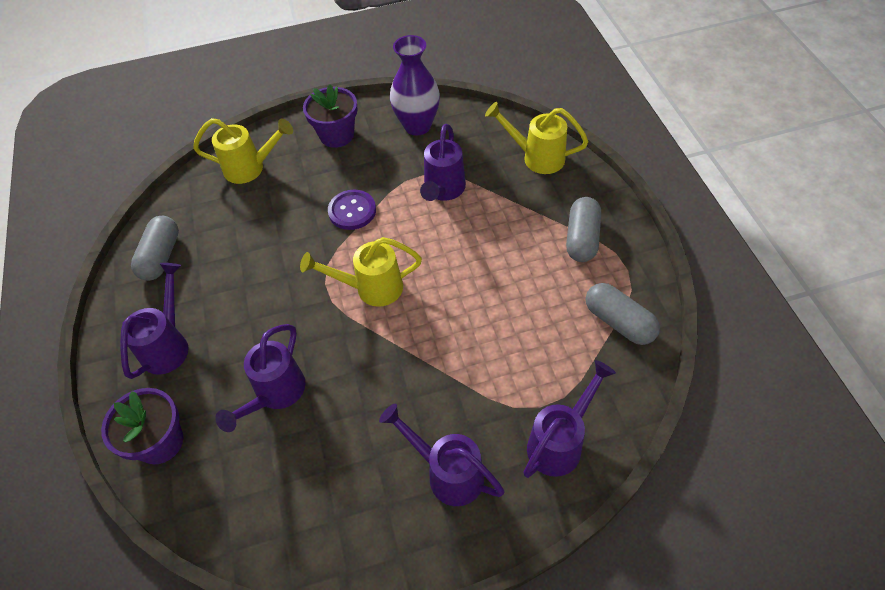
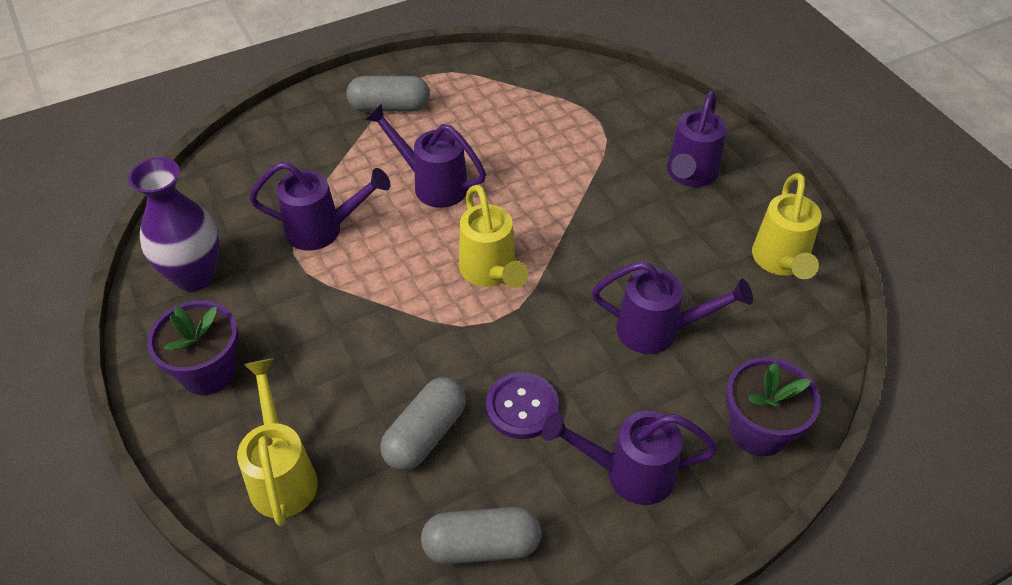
camera: 105 degrees left, 5 degrees down
purple button [328,190,376,230] -> purple button moved to [486,372,559,439]
yellow watering can [485,102,589,174] -> yellow watering can moved to [752,173,821,279]
purple watering can [523,360,616,478] -> purple watering can moved to [365,104,486,208]
grey capsule [586,283,660,345] -> grey capsule moved to [380,377,466,470]

